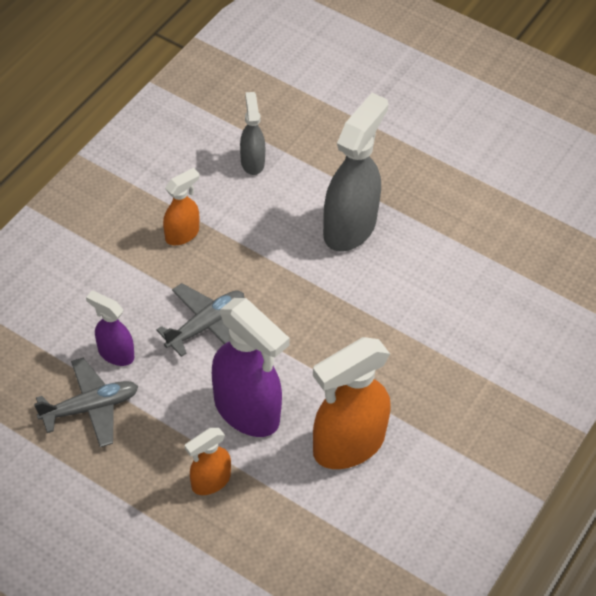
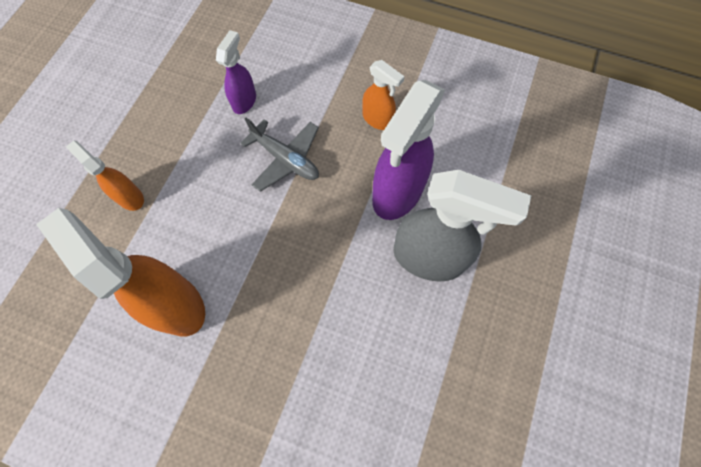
camera: 80 degrees right, 15 degrees up
grey plane [34,358,138,447] -> none
purple spray bottle [212,298,290,437] -> purple spray bottle moved to [372,80,445,220]
grey spray bottle [240,92,265,175] -> none

